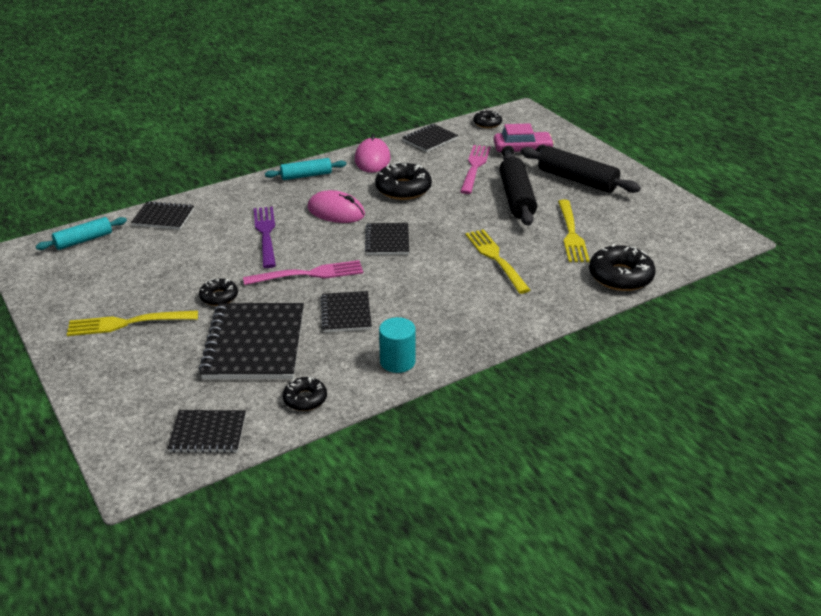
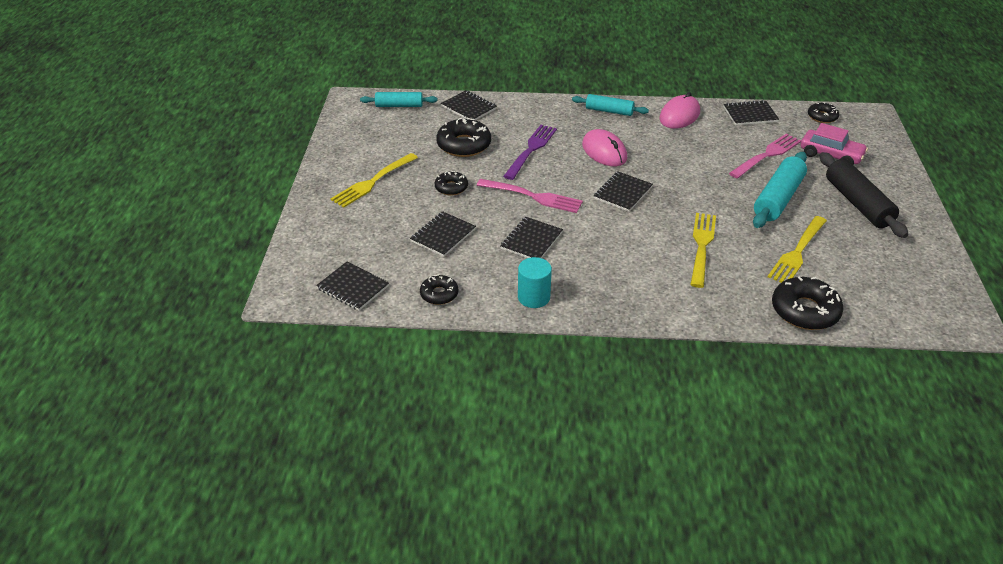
camera: 35 degrees right, 5 degrees up
yellow fork [67,310,198,336] -> yellow fork turned 75 degrees counterclockwise [331,153,418,208]
black notebook [199,303,304,379] -> black notebook [410,211,476,257], size x0.55
black donut [375,162,432,200] -> black donut moved to [436,118,491,157]
black rolling pin [499,153,537,226] -> turquoise rolling pin [753,152,807,228]

